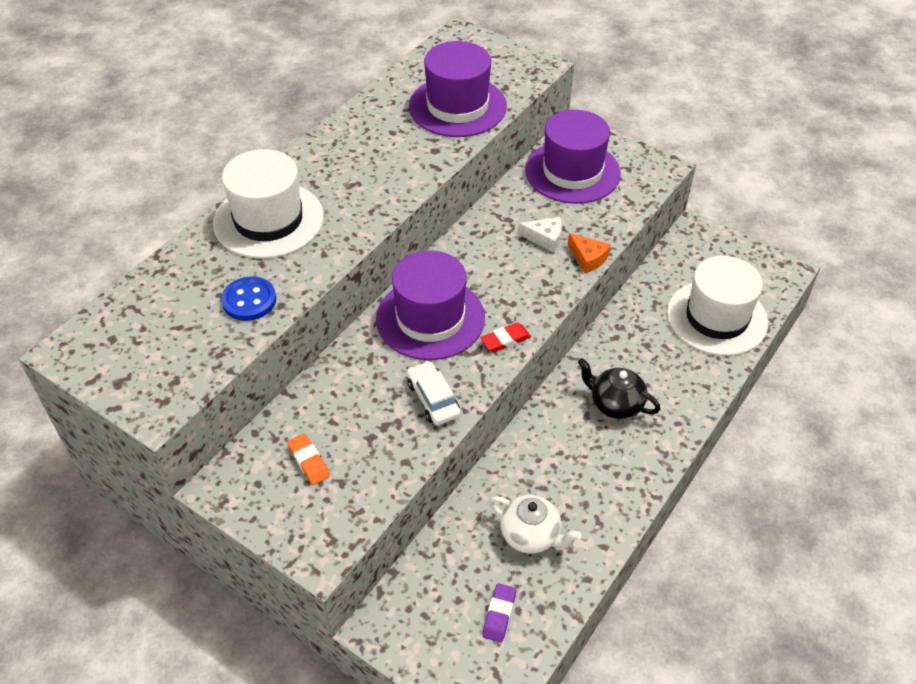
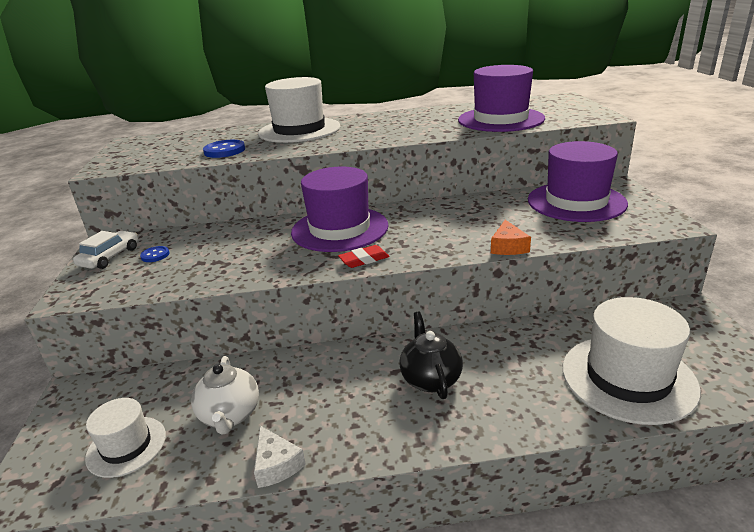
camera: 50 degrees right, 20 degrees down
orange eraser [287,434,330,485] -> blue button [140,246,169,262]
white car [407,361,461,425] -> white car moved to [73,231,138,269]
red eraser [480,323,531,352] -> red eraser turned 45 degrees counterclockwise [338,245,390,268]
purple eraser [482,583,516,642] -> white hat [85,398,166,478]
white cheese [518,217,562,253] -> white cheese moved to [254,426,306,488]

